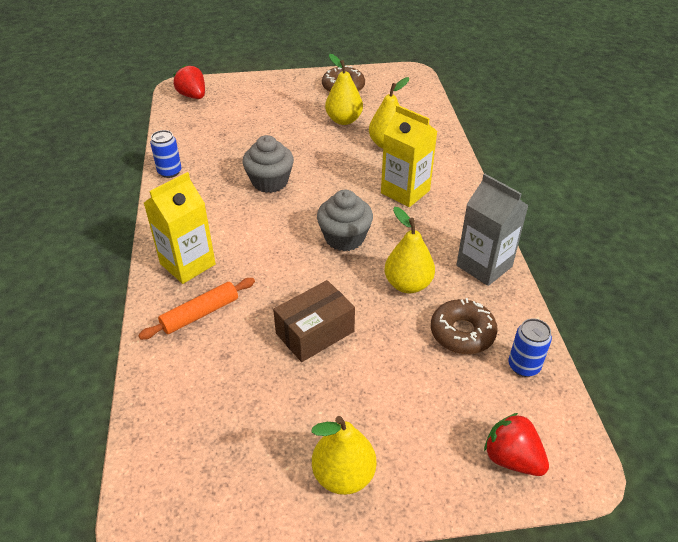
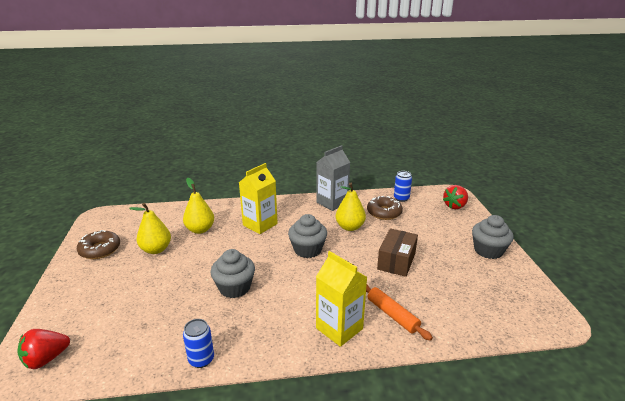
camera: 90 degrees left, 15 degrees down
brown box [273,280,355,362] -> brown box turned 60 degrees clockwise [377,228,418,277]
yellow pear [312,416,376,495] -> grey cupcake [472,215,514,259]

